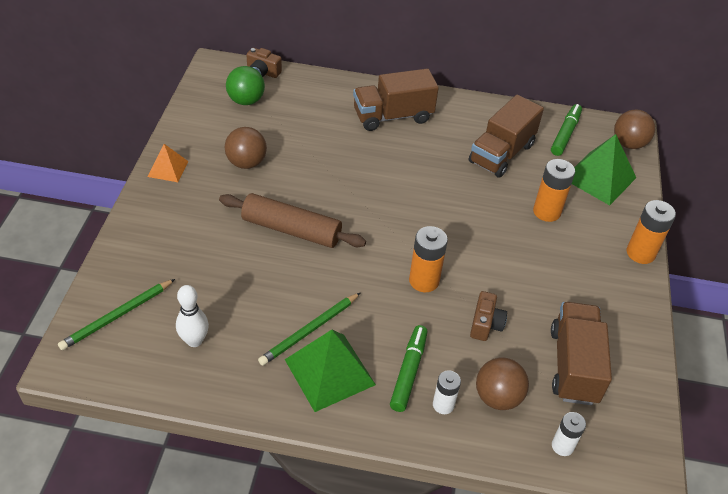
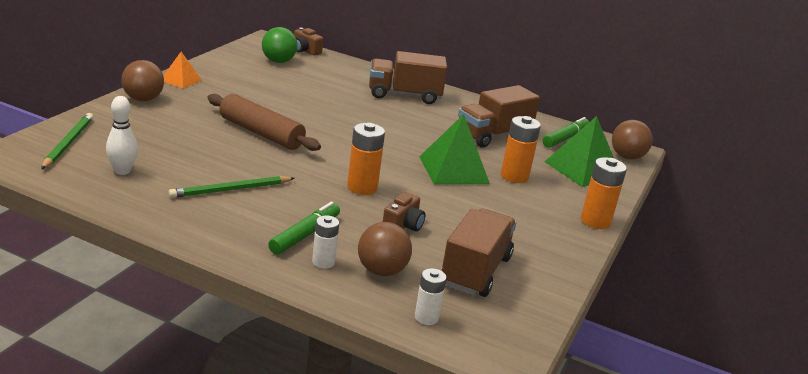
camera: 15 degrees right, 20 degrees down
green pencil [58,279,175,350] -> green pencil turned 120 degrees clockwise [41,113,93,169]
brown ball [225,127,267,169] -> brown ball moved to [121,60,164,101]
green pyramid [285,330,376,412] -> green pyramid moved to [419,114,490,184]

